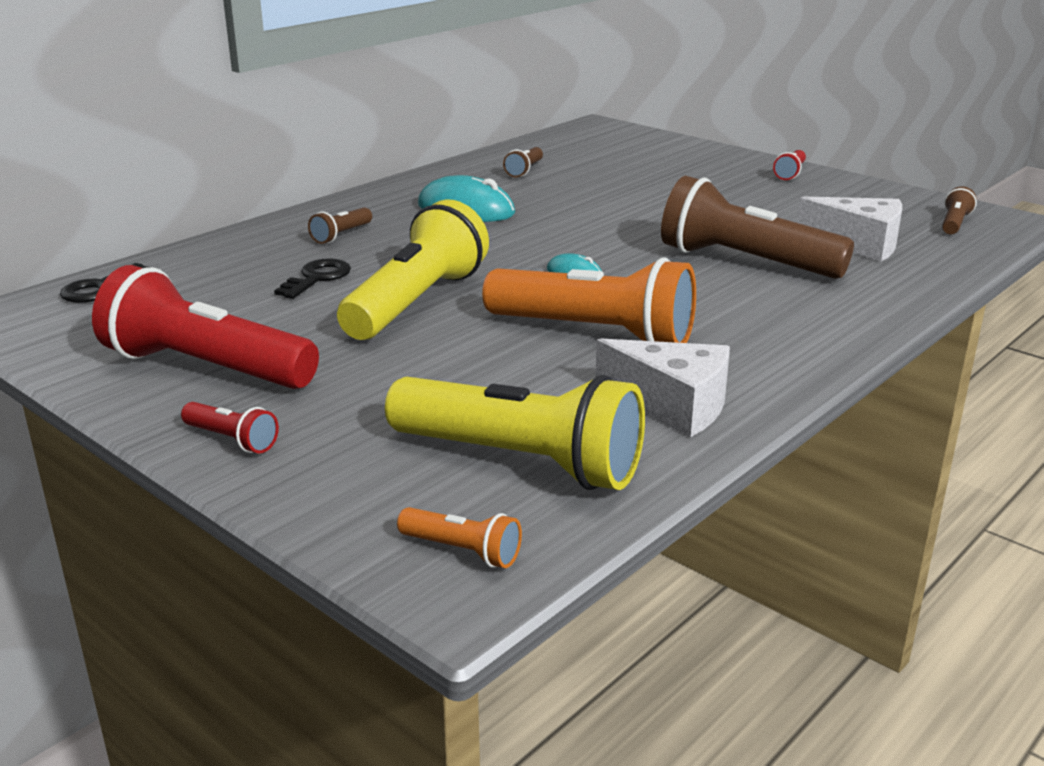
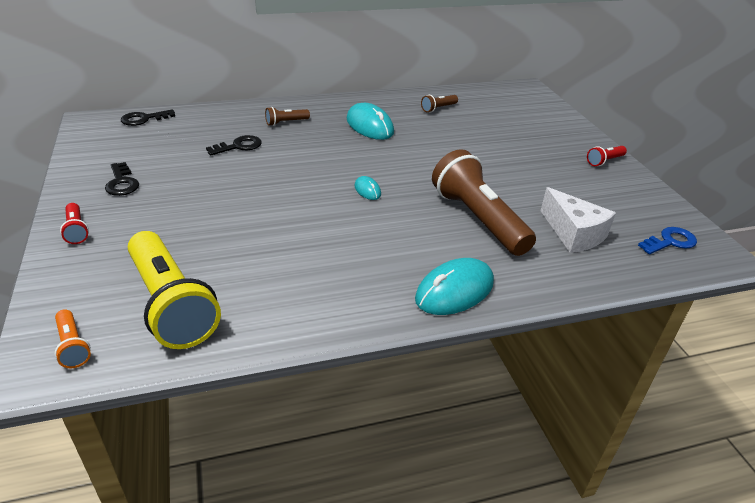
camera: 30 degrees right, 10 degrees up
red flashlight [92,265,319,389] -> black key [105,162,139,196]
yellow flashlight [337,199,489,340] -> none
orange flashlight [482,258,696,343] -> none
white cheese [595,338,730,437] -> none
brown flashlight [942,186,977,235] -> blue key [638,227,697,254]
none -> turquoise mouse [415,258,494,315]

